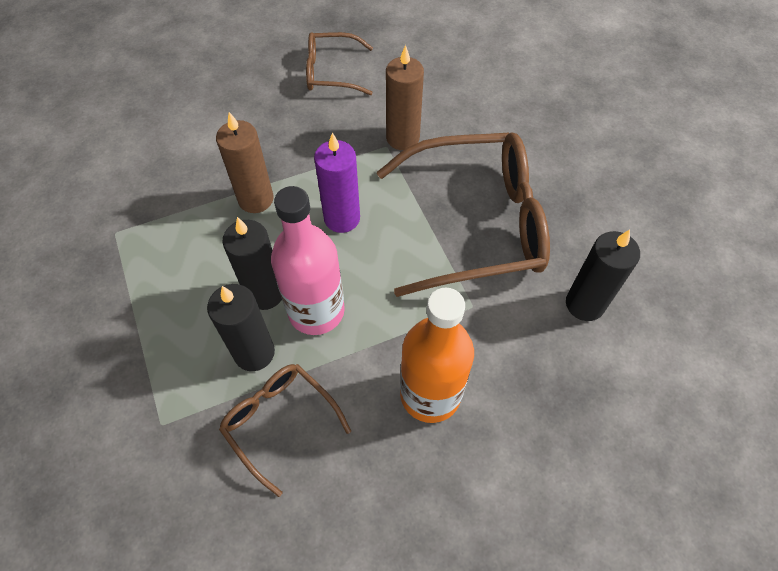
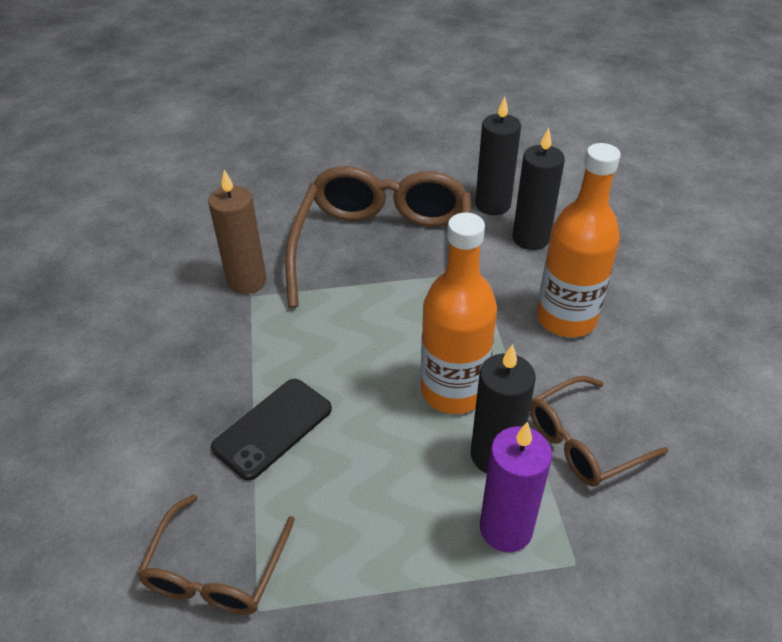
camera: 75 degrees left, 15 degrees down
brown candle [216,112,274,213] -> black phone [211,379,332,481]
black candle [222,217,282,310] -> black candle moved to [512,128,565,250]
pink bottle [271,186,345,335] -> orange bottle [421,213,497,414]
brown glasses [306,32,373,95] -> brown glasses moved to [137,494,295,615]
purple candle [314,133,360,233] -> purple candle moved to [480,422,552,552]

